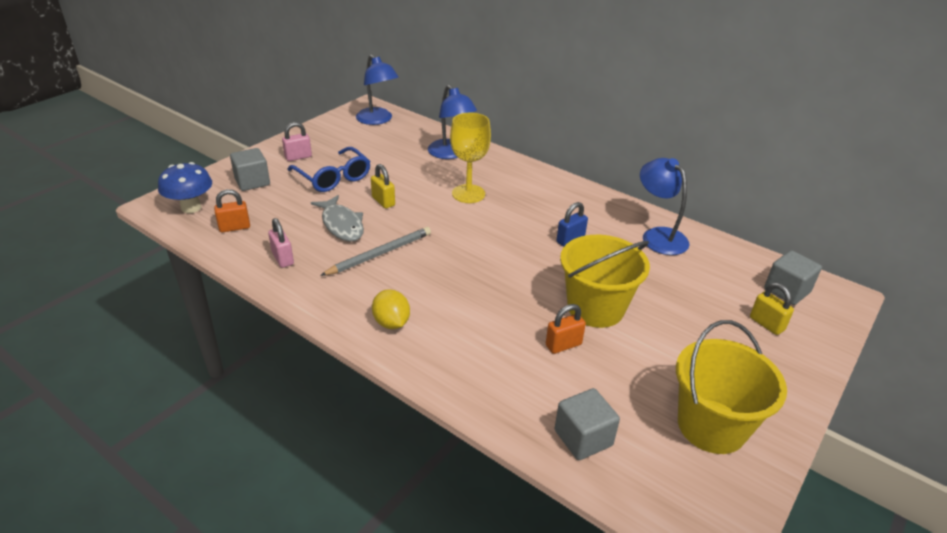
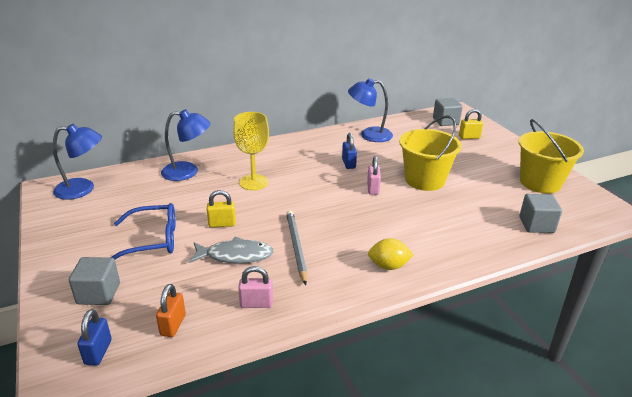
camera: 60 degrees left, 5 degrees down
blue mushroom [158,162,212,213] -> blue padlock [77,309,112,366]
pink padlock [282,122,312,161] -> pink padlock moved to [367,156,381,195]
orange padlock [546,304,586,354] -> none

